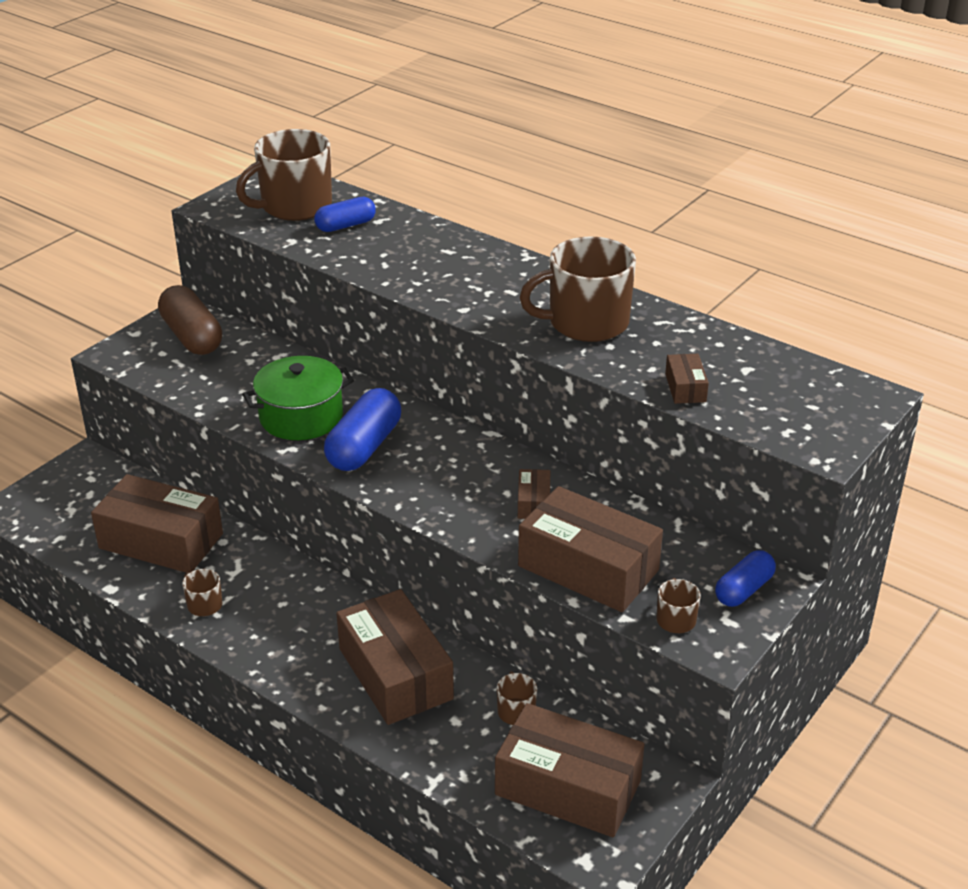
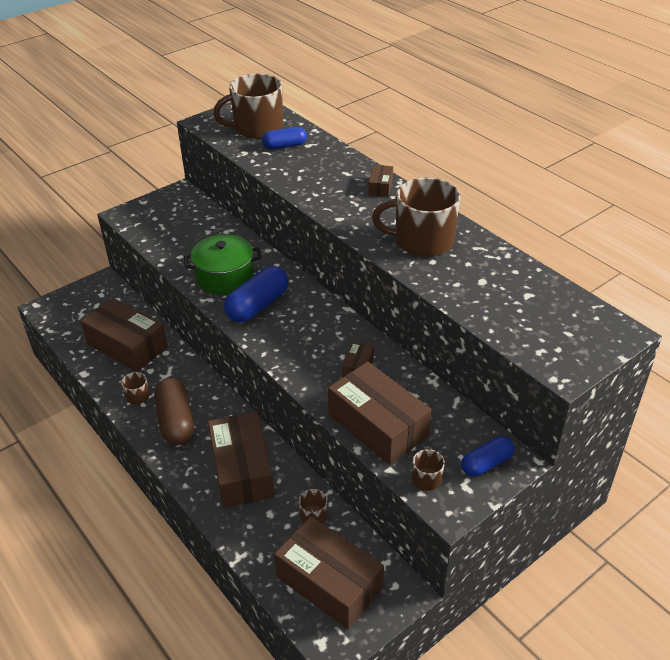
camera: 15 degrees right, 5 degrees up
brown capsule [158,285,222,355] -> brown capsule moved to [154,378,194,445]
brown box [665,354,709,404] -> brown box moved to [368,165,393,197]

